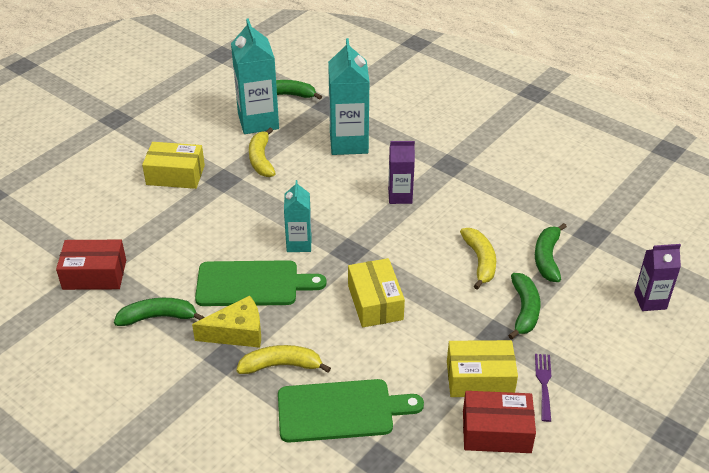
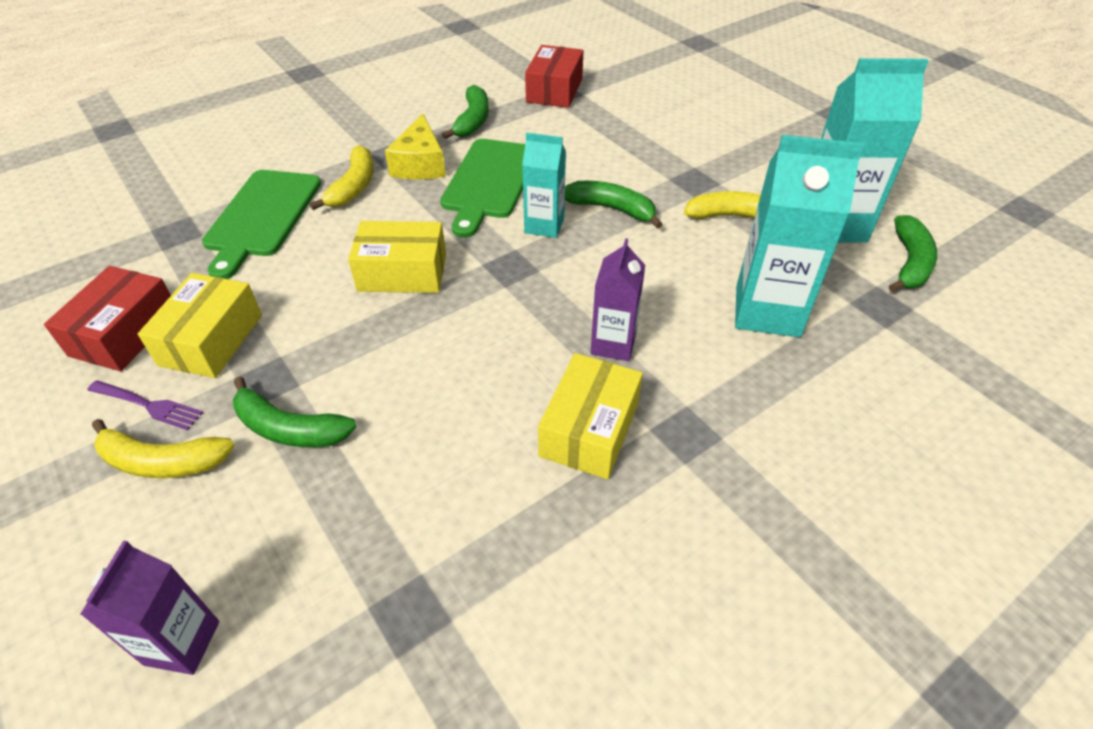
camera: 105 degrees right, 5 degrees up
yellow box [142,142,205,189] -> yellow box moved to [538,353,643,479]
yellow banana [460,228,496,290] -> yellow banana moved to [92,419,235,478]
green banana [535,223,567,282] -> green banana moved to [565,181,663,229]

